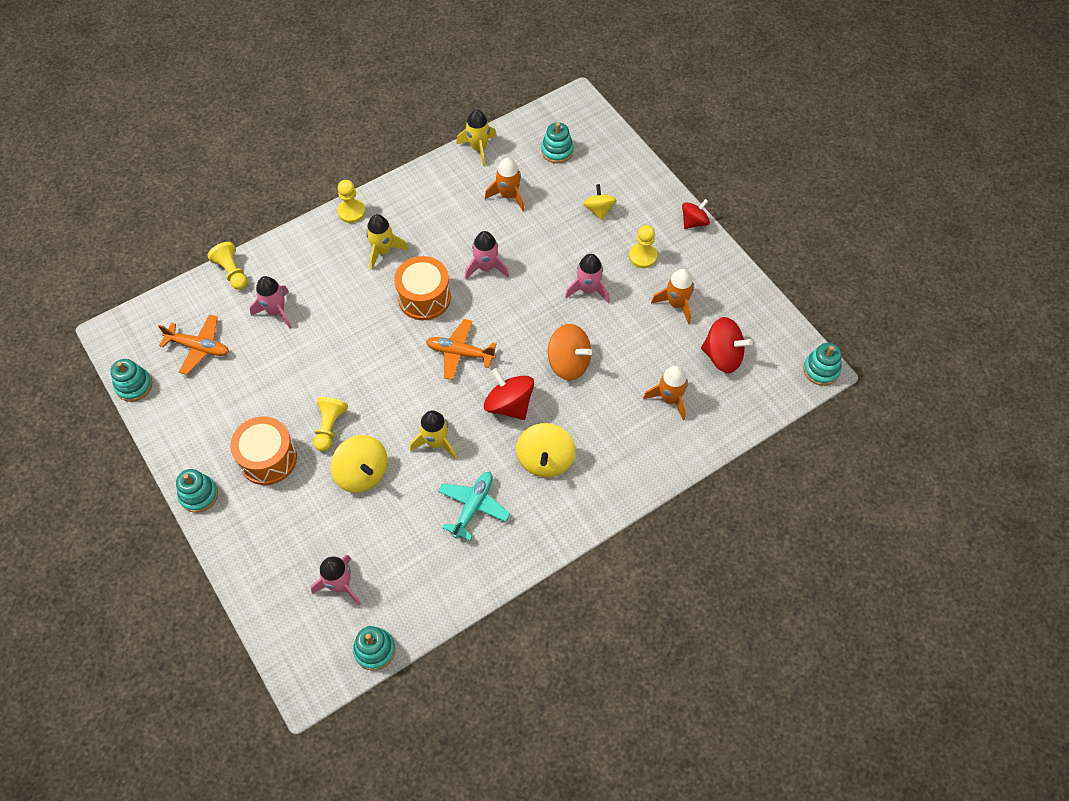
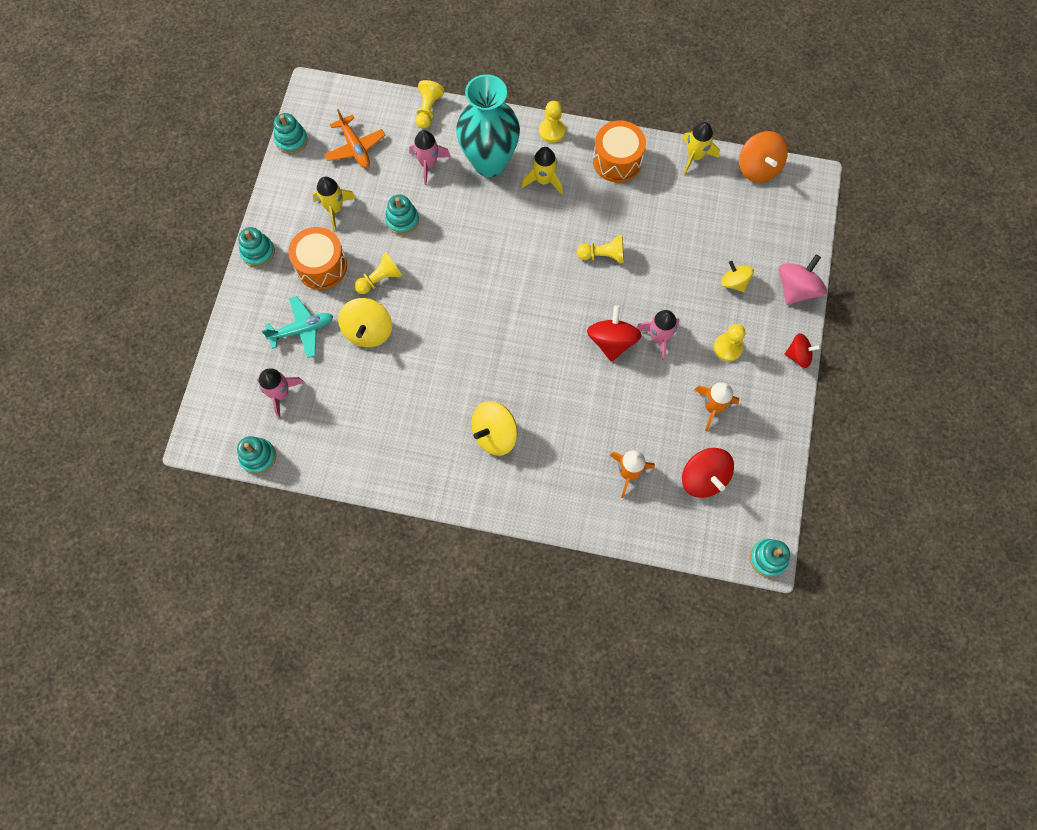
camera: 45 degrees right, 10 degrees up
orange drum [394,256,451,320] -> orange drum moved to [593,120,646,182]
yellow rocket [410,410,457,460] -> yellow rocket moved to [313,176,356,231]
orange plane [426,319,496,380] -> none
turquoise plane [438,472,510,541] -> turquoise plane moved to [262,296,333,358]
pink rocket [465,231,509,279] -> yellow pawn [577,235,624,263]
red spinning top [484,368,534,420] -> red spinning top moved to [587,305,642,362]
orange rocket [485,158,524,211] -> none
turquoise stacking toy [541,122,574,163] -> turquoise stacking toy moved to [385,195,419,235]
orange spinning top [548,324,592,380] -> orange spinning top moved to [739,131,788,183]
yellow spinning top [583,184,616,220] -> yellow spinning top turned 75 degrees counterclockwise [721,261,754,292]
none -> turquoise vase [456,74,520,177]
none -> pink spinning top [779,255,827,305]

